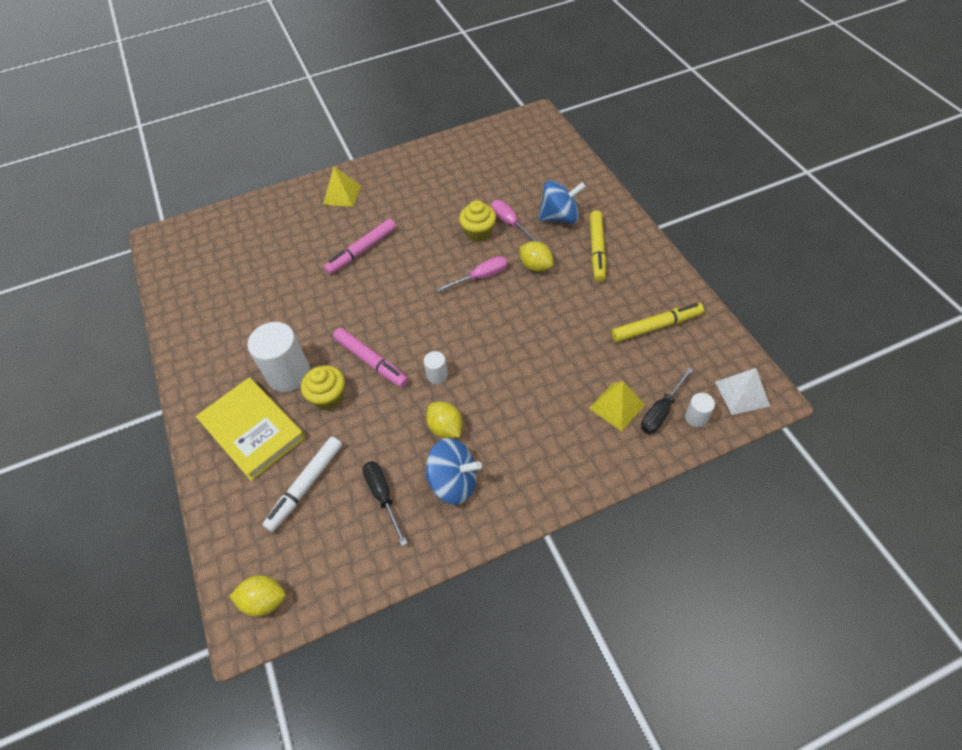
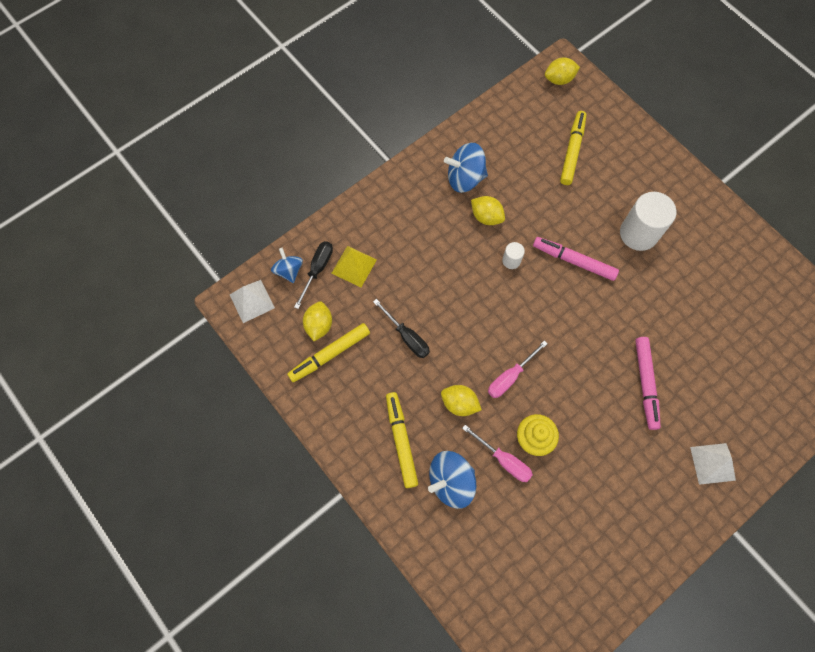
camera: 160 degrees right, 15 degrees up
yellow book [196,377,305,481] -> none
white marker [262,436,342,532] -> yellow marker [560,111,586,185]
yellow cupcake [301,365,345,410] -> none
yellow pyramid [323,166,361,207] -> white pyramid [690,443,736,485]
pink marker [324,219,396,274] -> pink marker turned 150 degrees clockwise [635,337,661,430]
black screwdriver [363,461,408,546] -> black screwdriver moved to [373,299,430,358]
white cylinder [685,393,715,427] -> blue spinning top [271,248,303,283]
none -> yellow lemon [303,301,332,341]

